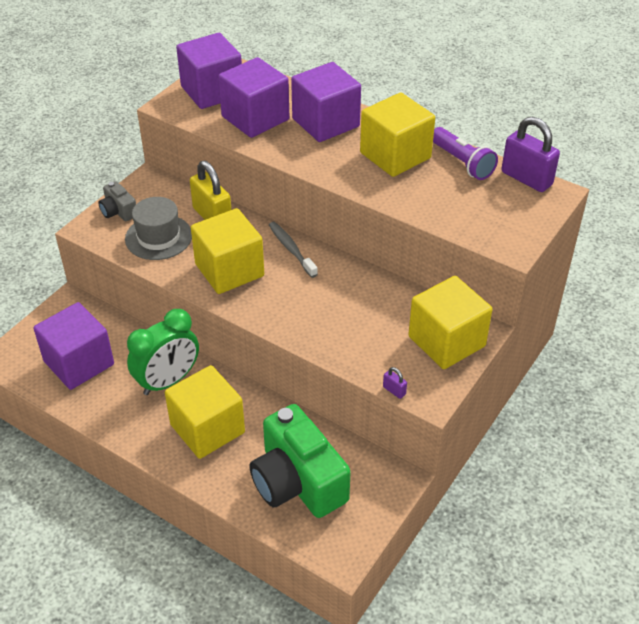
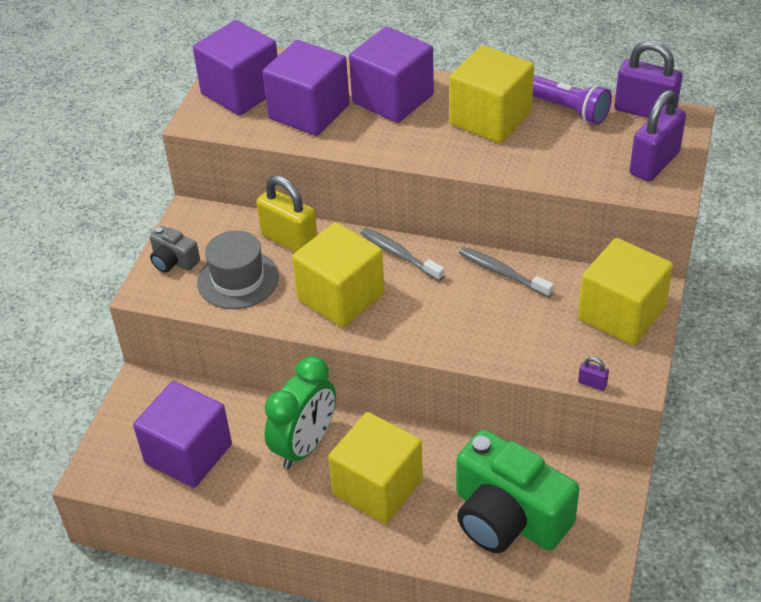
camera: 15 degrees left, 0 degrees up
none -> grey toothbrush [459,247,554,298]
none -> purple padlock [630,90,686,182]

